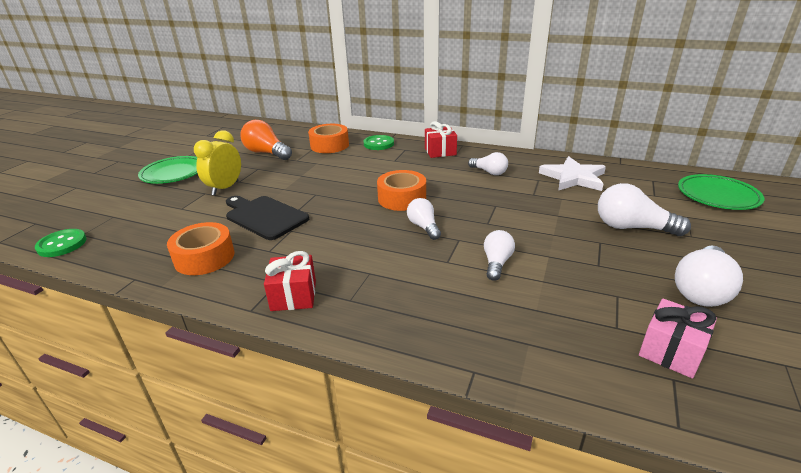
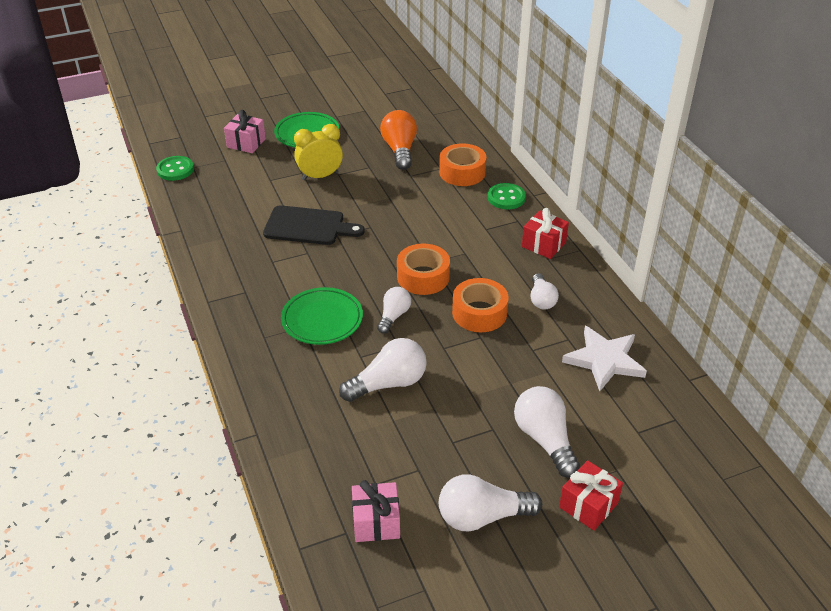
camera: 45 degrees right, 10 degrees up
orange tape [167,222,235,275] -> orange tape moved to [452,278,509,332]
black cutting board [226,196,309,240] -> black cutting board turned 105 degrees clockwise [263,205,365,245]
red gift [264,251,316,311] -> red gift moved to [559,460,623,531]
white light bulb [484,230,515,281] -> white light bulb [339,338,427,402], size x1.60
green plate [678,174,764,210] -> green plate moved to [281,287,363,345]
none -> pink gift [224,110,266,153]

